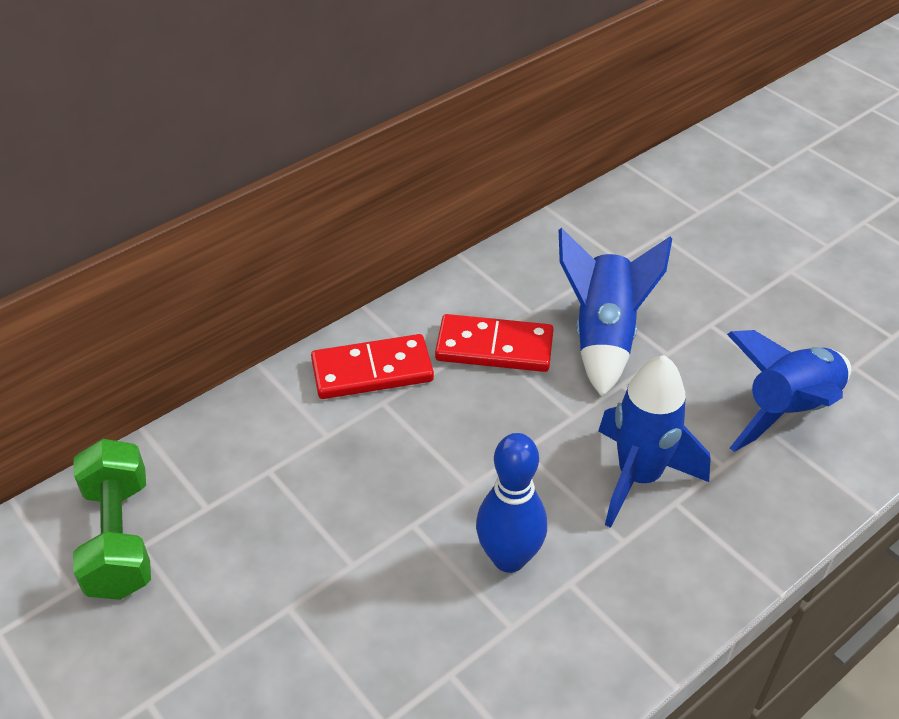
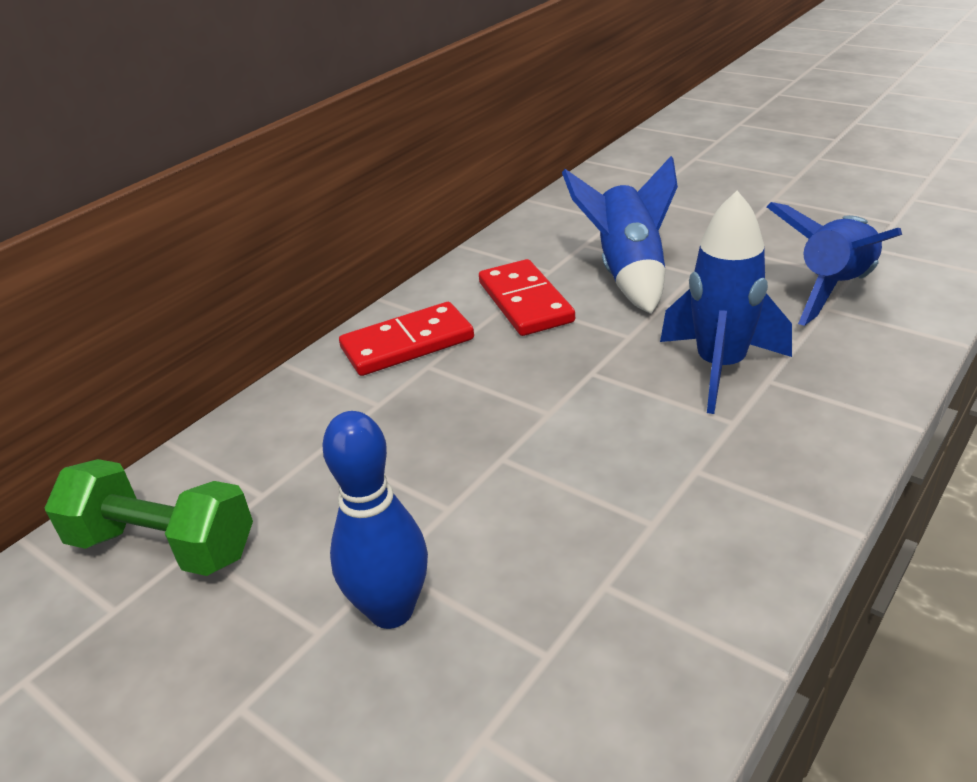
camera: 10 degrees left, 10 degrees down
green dumbbell [73,439,151,600] -> green dumbbell turned 45 degrees counterclockwise [45,459,253,576]
red domino [435,314,554,372] -> red domino turned 75 degrees clockwise [479,259,575,336]
blue bowling pin [476,433,547,573] -> blue bowling pin moved to [322,411,428,629]

